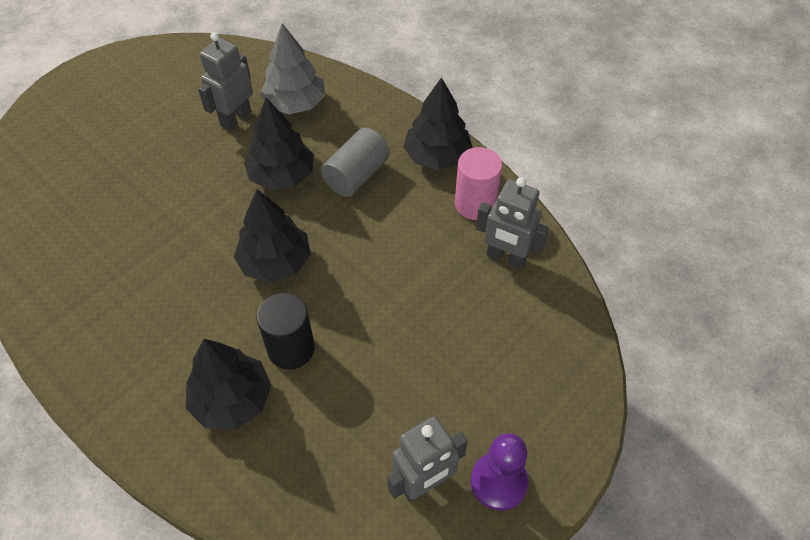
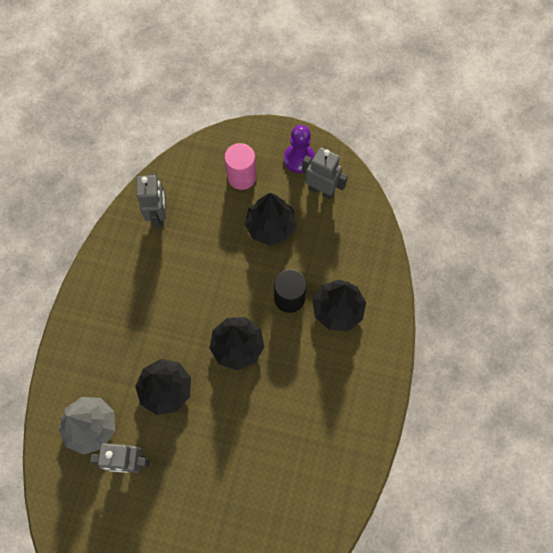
camera: 120 degrees left, 15 degrees up
grey cylinder [321,128,390,197] -> none
black tree [403,77,473,170] -> black tree moved to [245,193,297,246]
pink cylinder [455,147,502,220] -> pink cylinder moved to [224,143,256,190]

